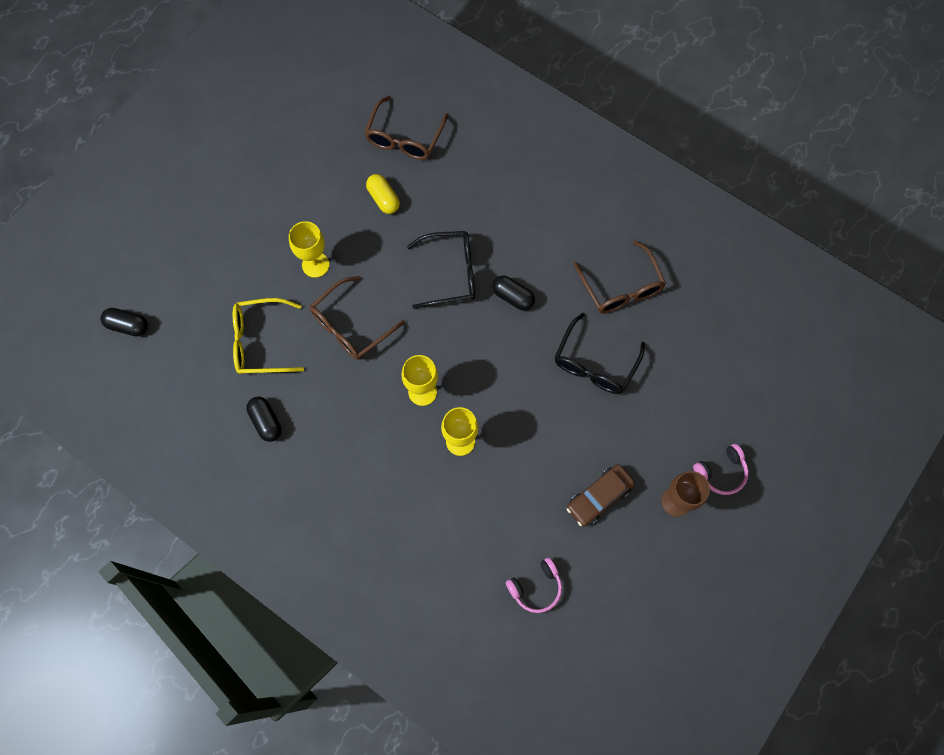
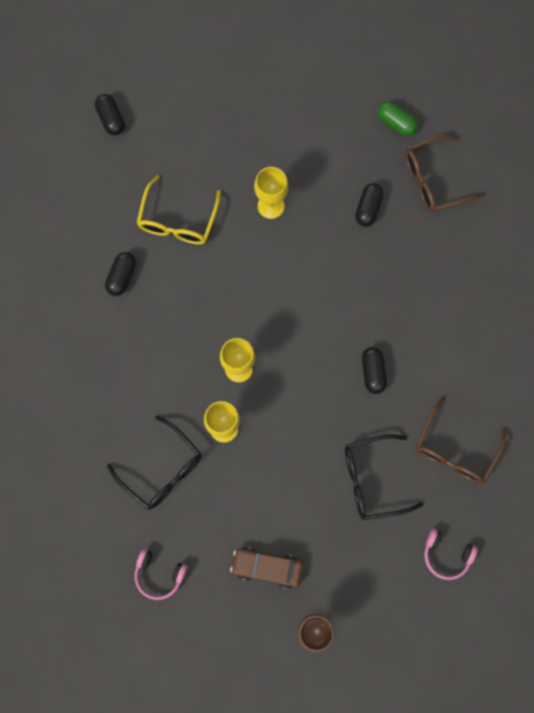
camera: 50 degrees right, 5 degrees up
yellow glasses [233,298,304,374] -> yellow glasses turned 120 degrees counterclockwise [136,175,221,244]
brown glasses [310,276,405,360] -> none
yellow capsule [366,174,400,214] -> black capsule [355,183,384,227]
black glasses [407,231,475,309] -> black glasses moved to [107,415,202,510]
pink headphones [693,444,749,495] -> pink headphones moved to [425,529,478,580]
none -> green capsule [377,101,418,137]

